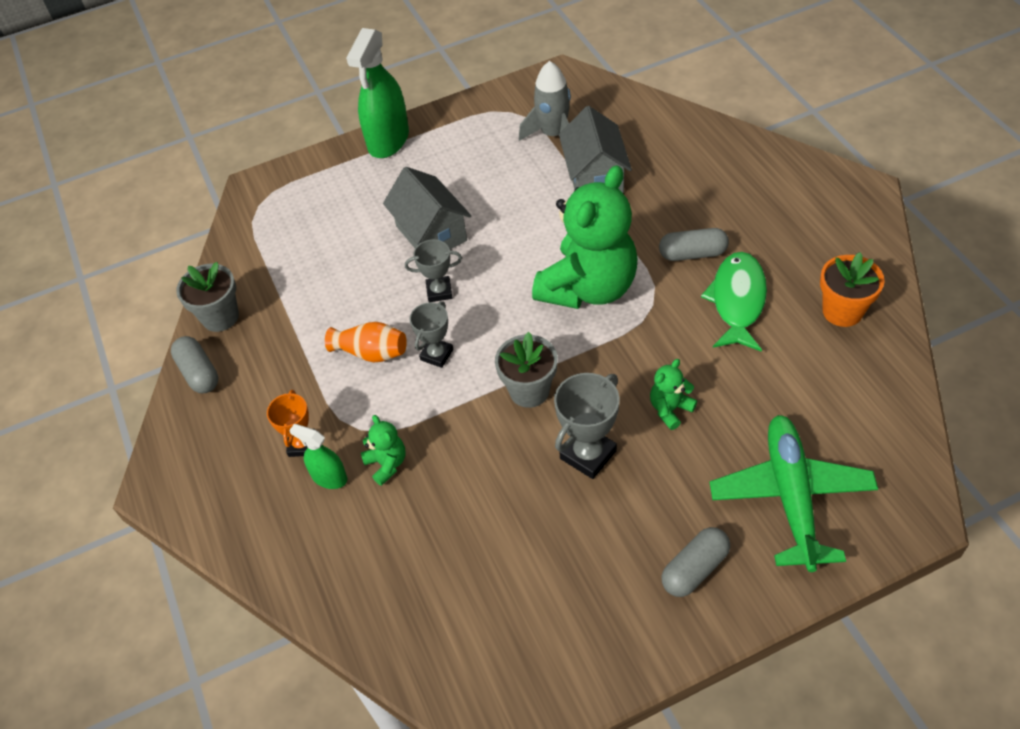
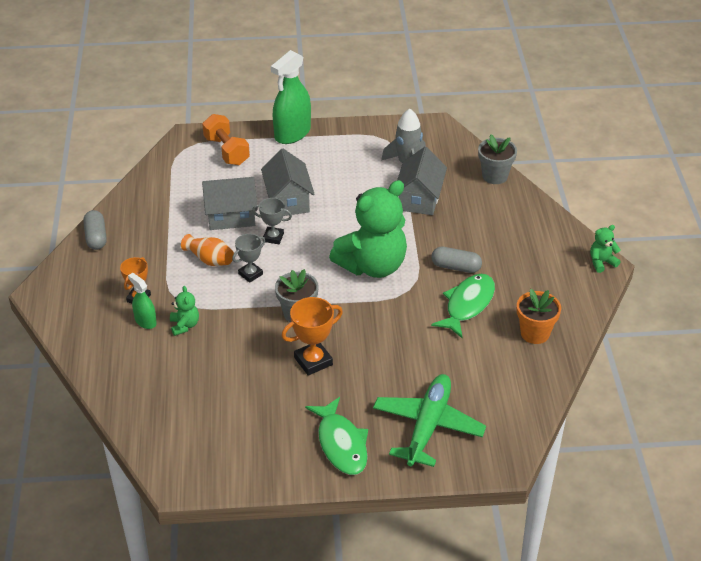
camera: 15 degrees right, 10 degrees down
grey flower pot [176,262,239,332] -> grey flower pot moved to [478,135,517,184]
grey trophy [554,373,620,479] -> orange trophy [281,297,343,376]
green teddy bear [650,359,697,430] -> green teddy bear moved to [590,225,621,273]
grey capsule [661,527,730,597] -> green fish [305,397,368,475]
none -> orange dumbbell [202,114,250,165]
none -> grey house [202,177,257,230]

